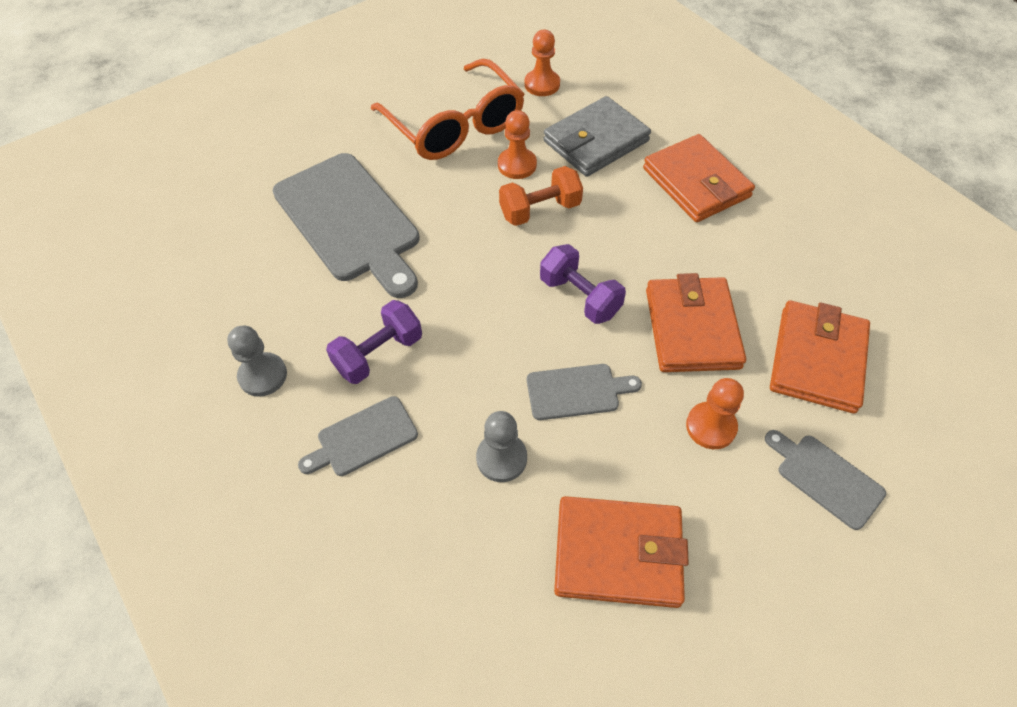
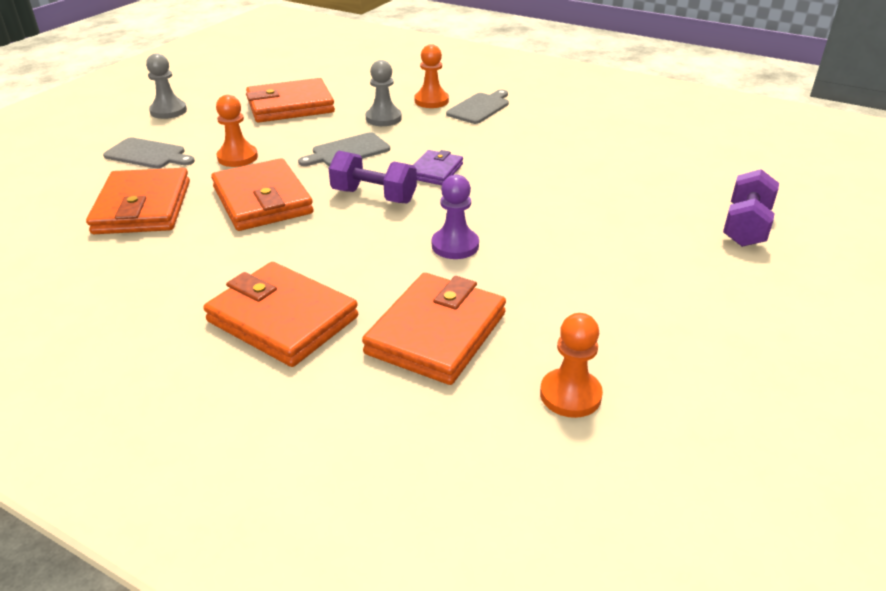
camera: 155 degrees right, 20 degrees down
grey pawn [227,326,287,397] -> grey pawn moved to [146,53,187,119]
grey cutting board [273,153,419,298] -> none
purple dumbbell [326,300,422,384] -> purple dumbbell moved to [723,169,779,247]
orange glasses [371,59,524,160] -> none
orange pawn [498,110,537,179] -> orange pawn moved to [414,44,449,108]
orange dumbbell [499,166,583,226] -> purple pawn [432,175,479,259]
grey wallet [543,96,651,177] -> orange wallet [362,273,506,385]
none -> purple wallet [414,150,463,185]

